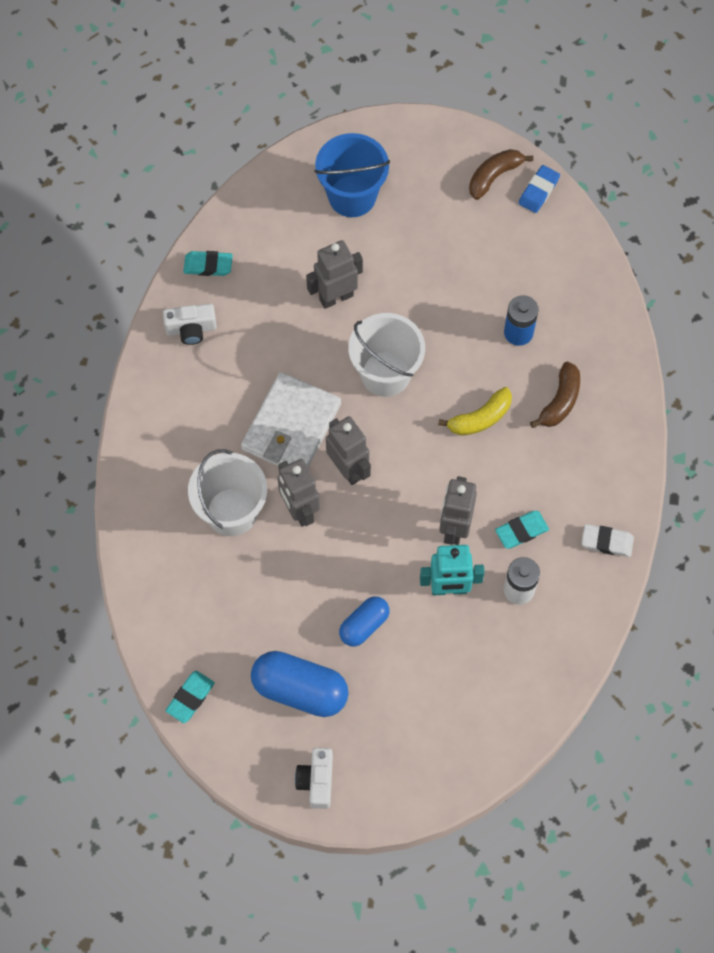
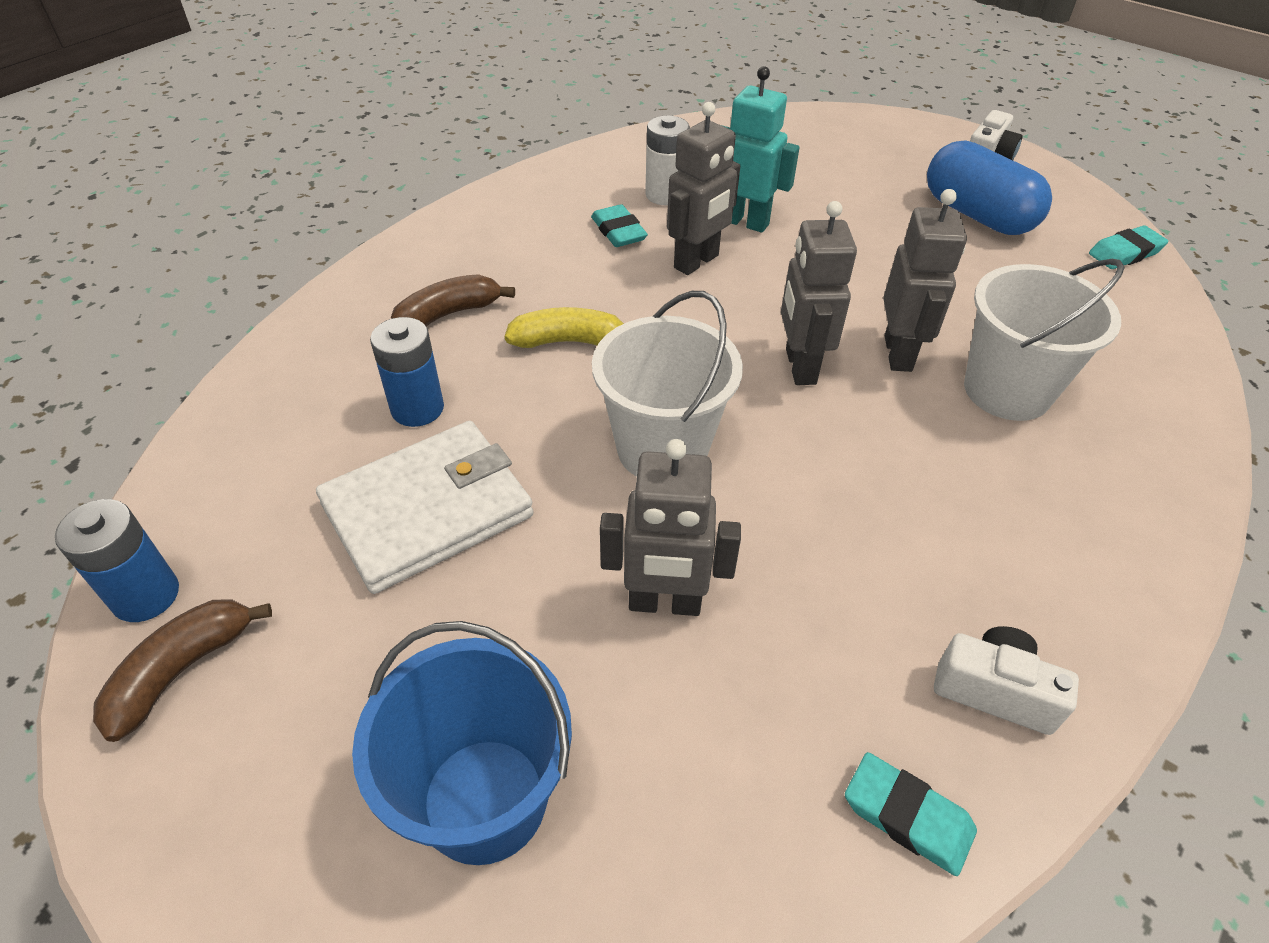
camera: 150 degrees left, 20 degrees down
white wallet [241,372,341,467] -> white wallet moved to [316,421,534,594]
blue capsule [339,597,390,646] -> none
brown banana [469,149,533,200] -> brown banana turned 135 degrees clockwise [93,599,272,742]
turquoise eraser [495,511,549,549] -> turquoise eraser turned 60 degrees clockwise [591,204,648,247]
blue eraser [519,165,560,213] -> blue battery [55,499,179,622]
white eraser [581,524,634,557] -> none

